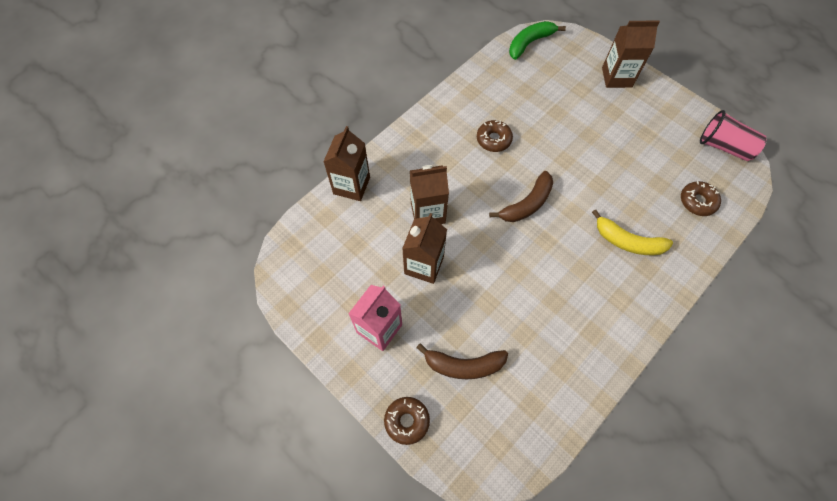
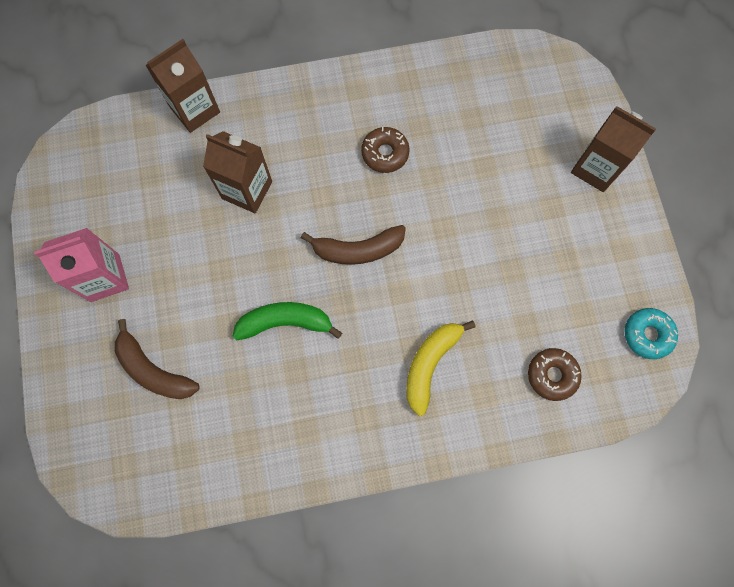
camera: 35 degrees right, 10 degrees up
brown donut [384,397,430,445] -> none
brown carton [402,213,447,284] -> none
green banana [509,21,566,60] -> green banana moved to [232,302,342,340]
yellow banana [592,210,673,255] -> yellow banana turned 60 degrees clockwise [406,320,476,416]
pink cup [700,110,767,161] -> turquoise donut [624,308,678,359]

